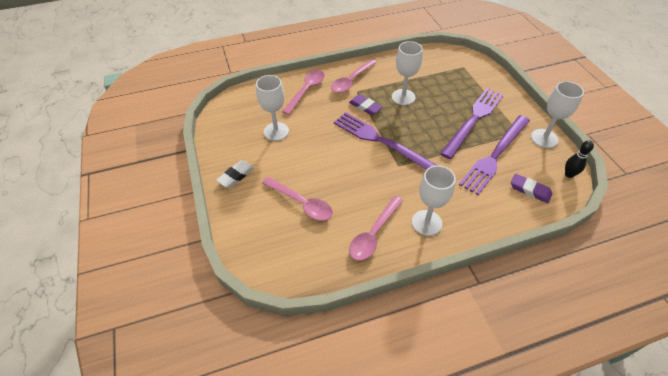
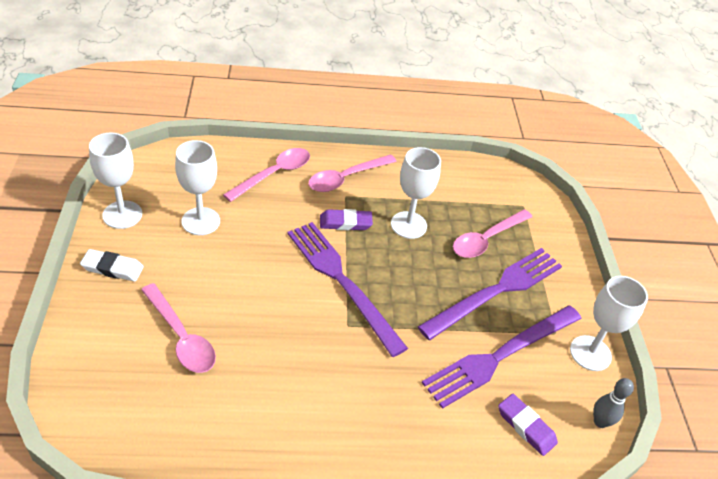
camera: 10 degrees right, 5 degrees down
white eraser [216,160,255,188] -> white eraser turned 45 degrees clockwise [80,249,144,282]
purple eraser [349,94,382,115] -> purple eraser turned 60 degrees counterclockwise [320,209,373,230]
pink spoon [349,196,403,260] -> pink spoon moved to [453,209,532,258]
white goblet [412,165,456,236] -> white goblet moved to [89,133,142,229]
black bowling pin [565,140,594,178] -> grey bowling pin [593,378,634,428]

